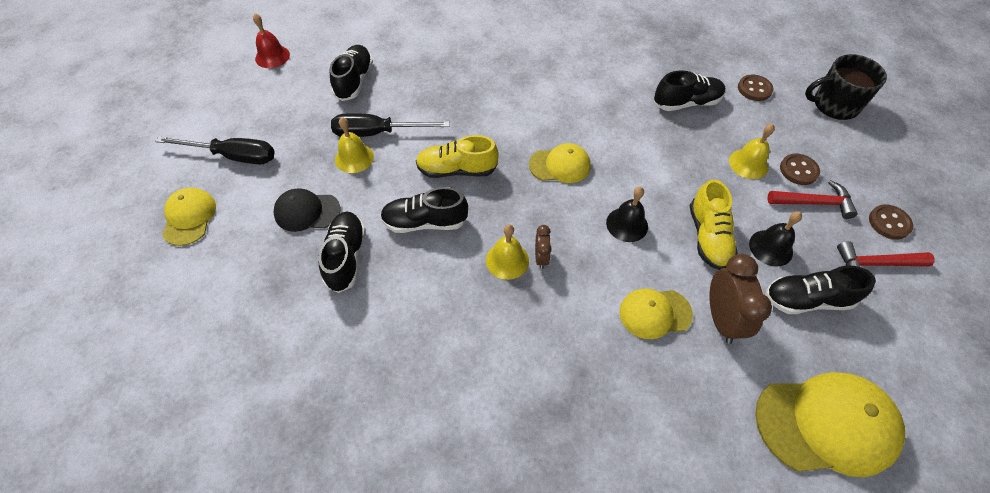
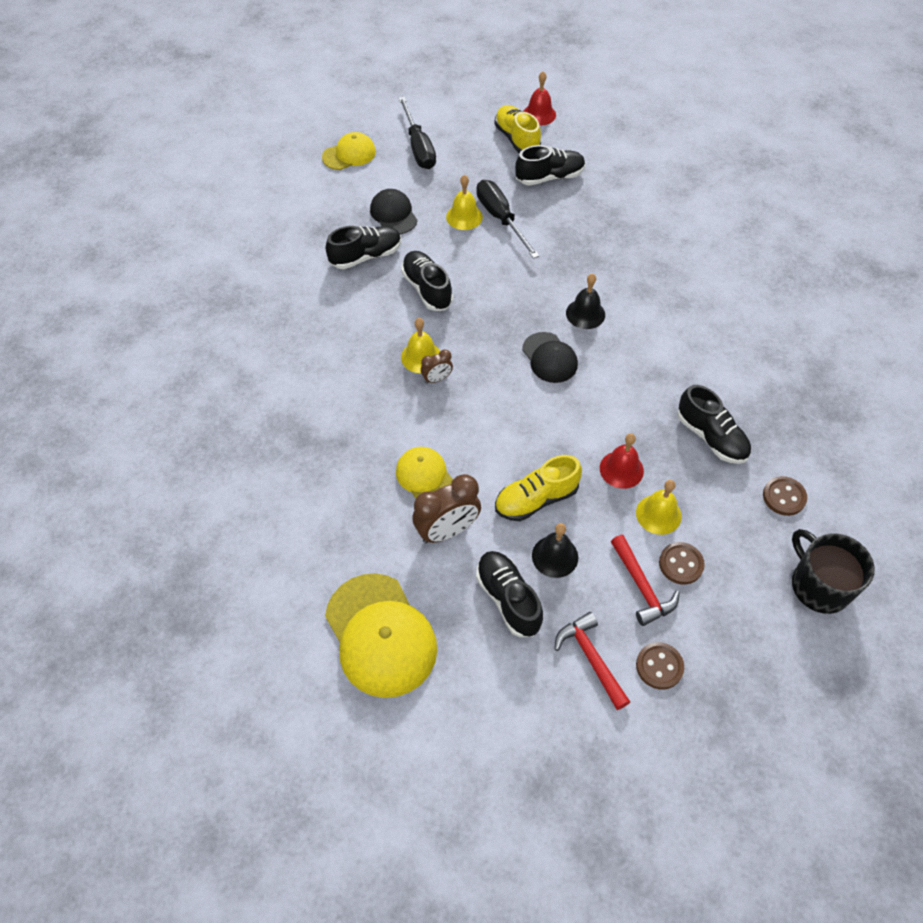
camera: 65 degrees right, 0 degrees up
yellow shoe [416,135,499,178] -> yellow shoe moved to [495,105,541,154]
yellow cap [529,143,590,183] -> black cap [522,332,578,383]
black bell [606,187,648,242] -> black bell moved to [566,274,605,329]
none -> red bell [600,433,644,489]

